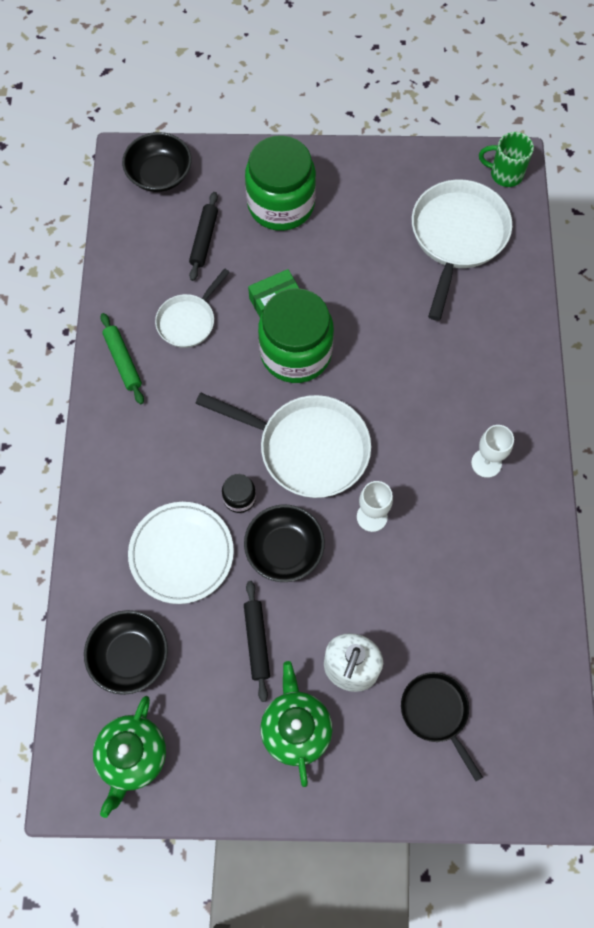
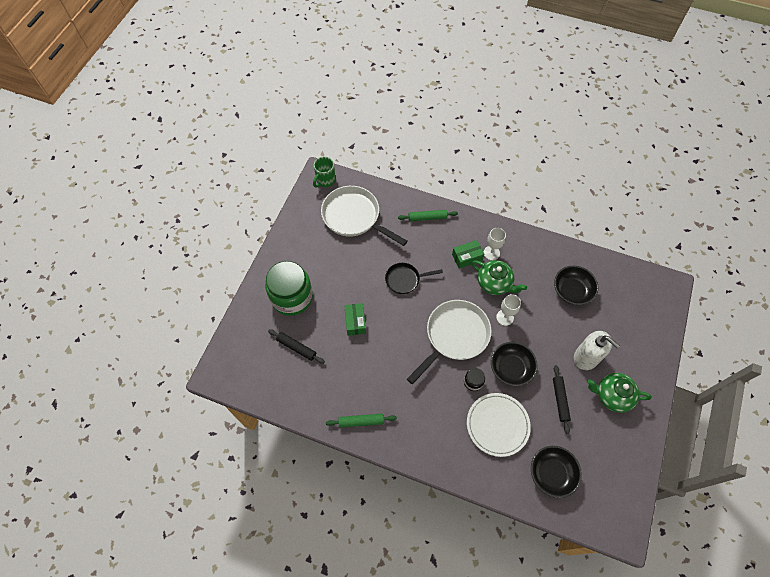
camera: 70 degrees left, 5 degrees down
green teapot [93,696,166,818] -> green teapot moved to [472,260,527,295]
black bowl [122,132,192,192] -> black bowl moved to [554,266,598,305]
white pan [155,268,230,348] -> none
black rolling pin [244,581,270,702] -> black rolling pin turned 75 degrees clockwise [553,365,571,434]
green jar [258,288,334,383] -> none
black pan [401,672,483,781] -> black pan moved to [385,263,443,294]
none -> green rolling pin [398,210,458,221]
none -> green box [452,240,484,269]

